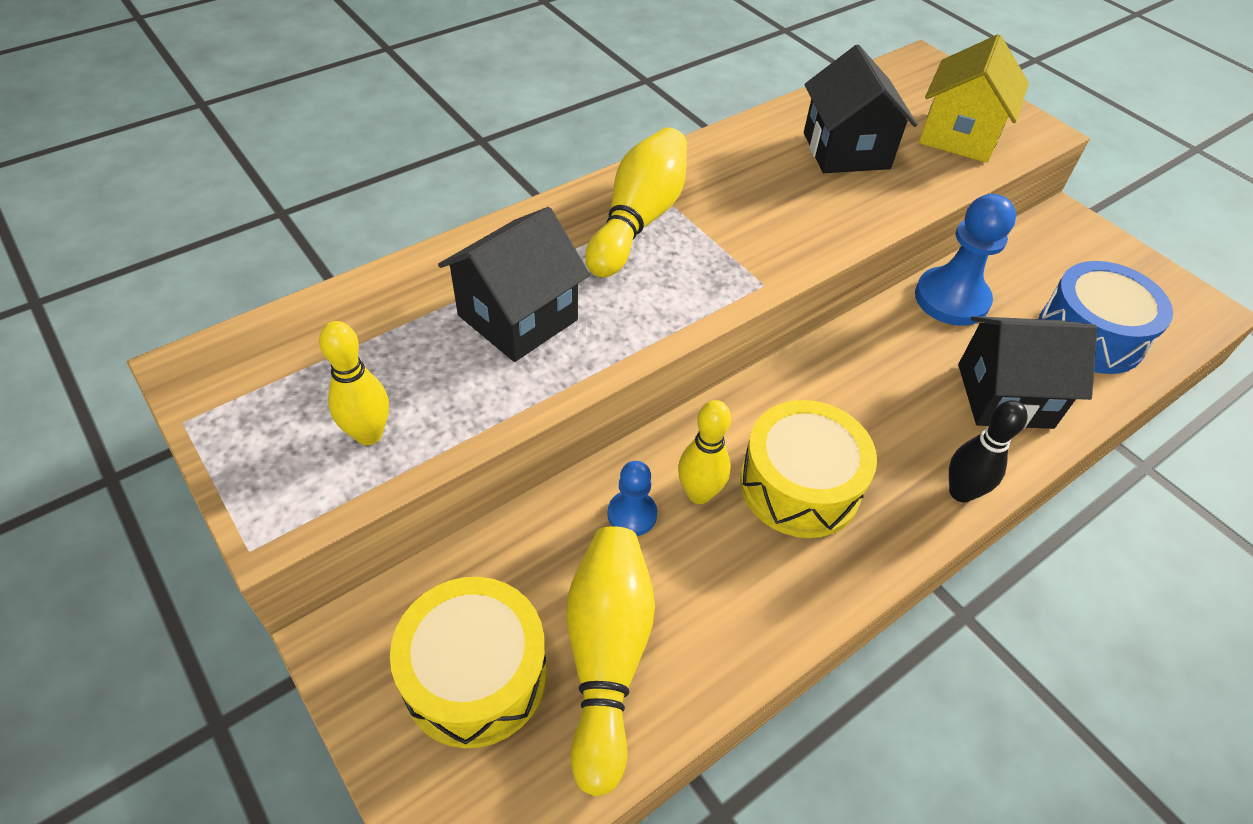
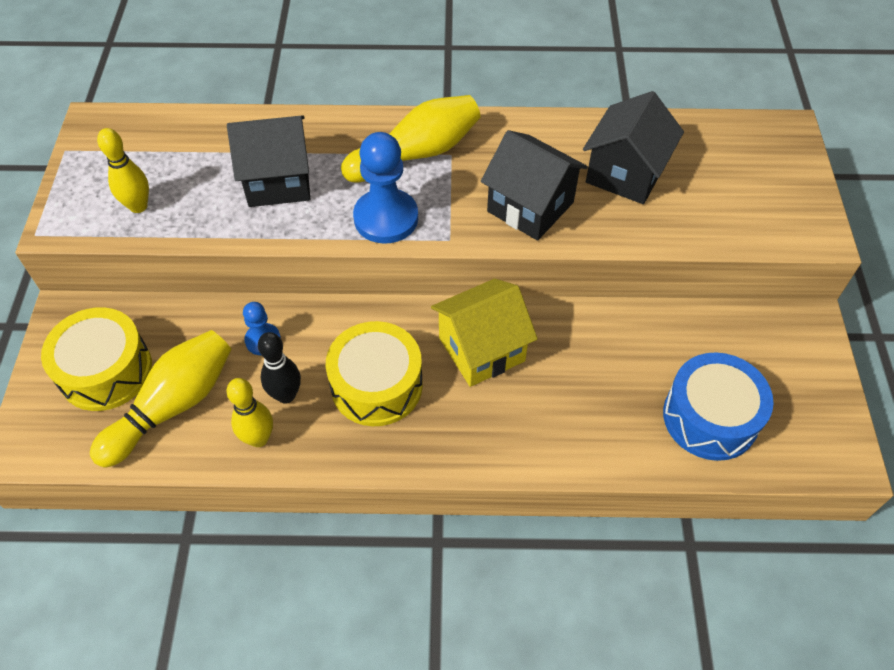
camera: 40 degrees right, 5 degrees up
yellow bowling pin [678,400,731,504] -> yellow bowling pin moved to [226,378,273,447]
blue pawn [915,194,1016,326] -> blue pawn moved to [353,132,418,244]
yellow house [919,34,1029,163] -> yellow house moved to [431,279,538,387]
black bowling pin [949,400,1028,502] -> black bowling pin moved to [258,332,301,404]
black house [958,316,1098,429] -> black house moved to [481,130,588,241]

